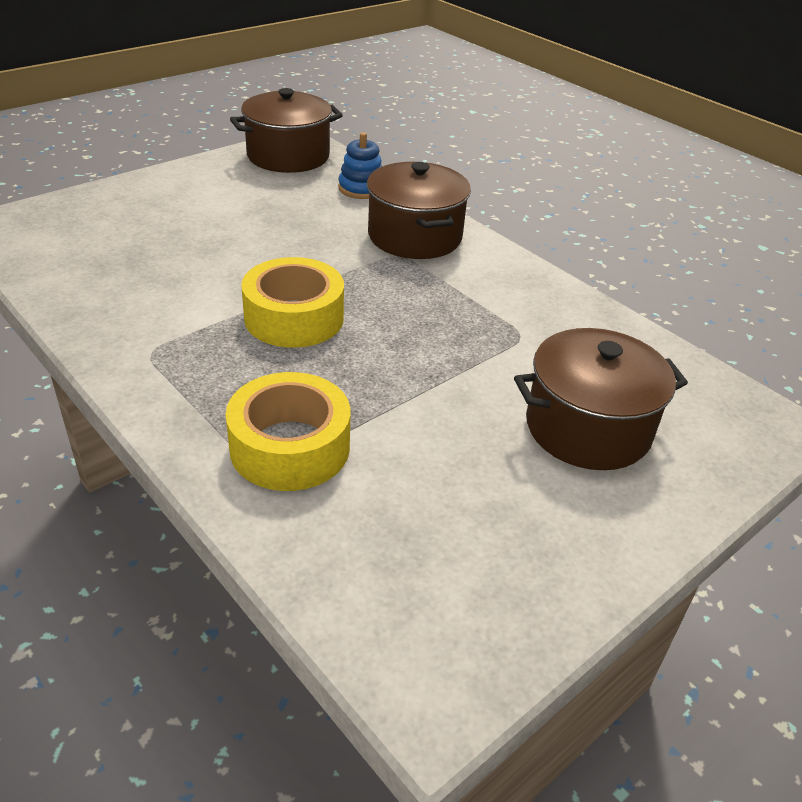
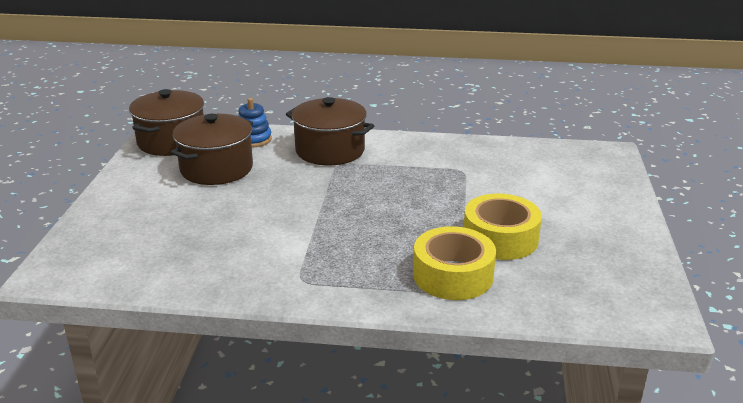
camera: 40 degrees left, 10 degrees down
yellow tape [241,257,344,348] -> yellow tape moved to [464,193,542,260]
brown pot [514,328,688,470] -> brown pot moved to [170,114,253,185]

